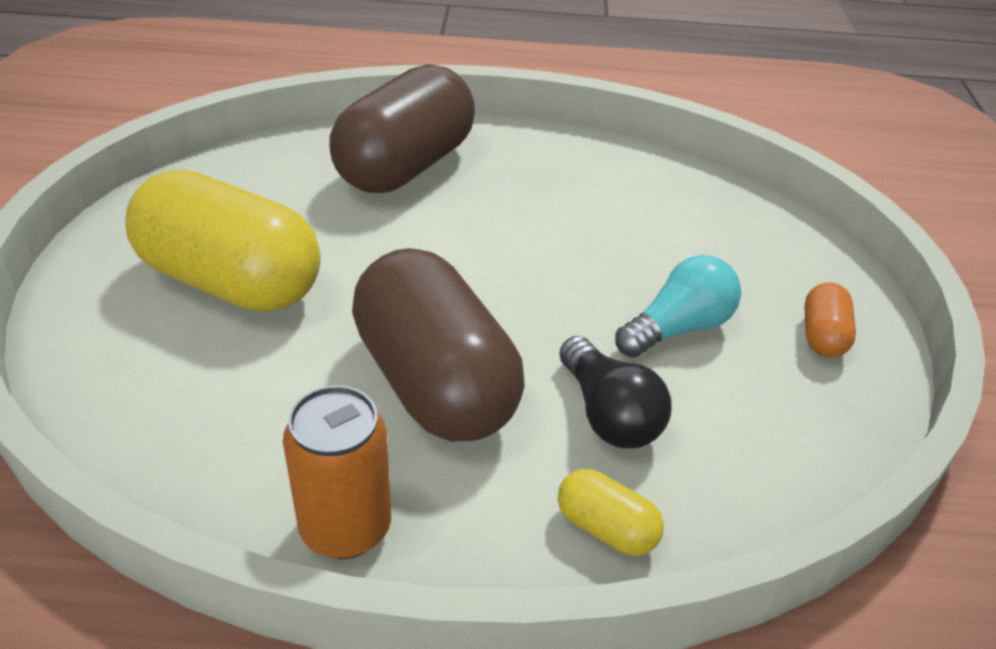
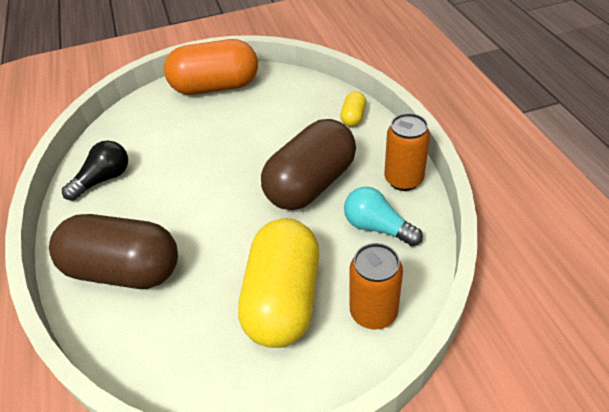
camera: 105 degrees left, 5 degrees up
black light bulb [559,336,672,448] -> black light bulb moved to [62,141,128,201]
turquoise light bulb [615,255,741,357] -> turquoise light bulb moved to [344,187,423,246]
orange capsule [805,282,856,357] -> orange capsule [164,39,258,95], size x2.34
none -> orange can [349,243,403,329]

